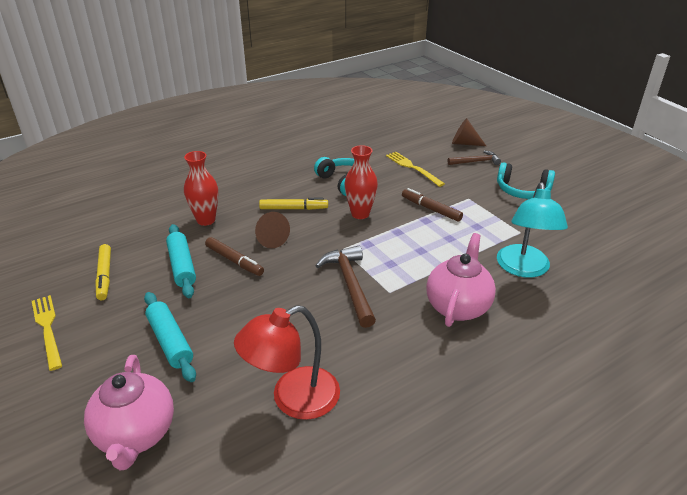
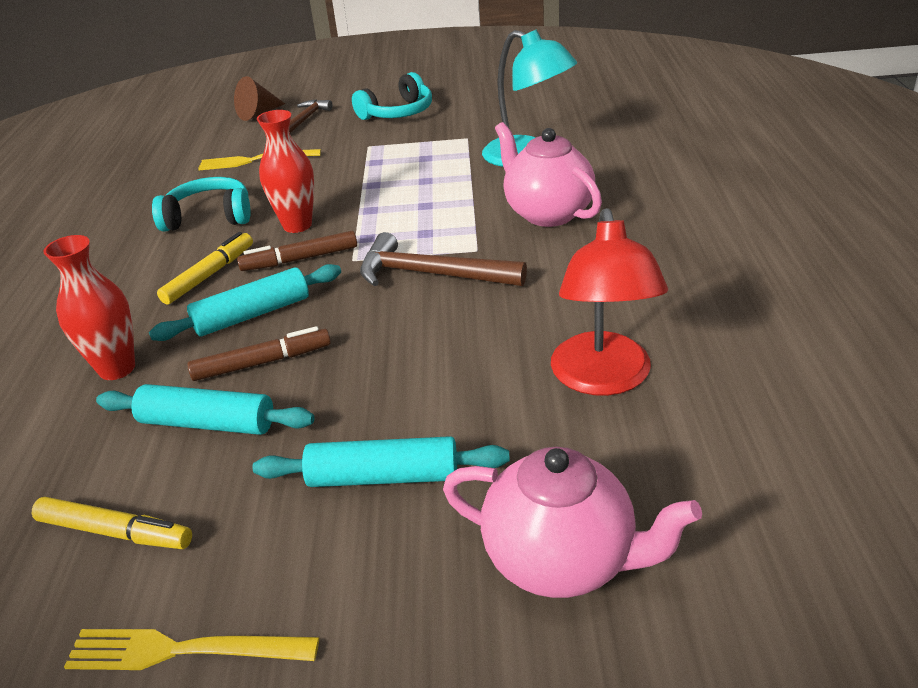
camera: 55 degrees left, 0 degrees up
brown cone [255,212,290,248] -> turquoise rolling pin [149,264,341,341]
brown marker [402,188,463,222] -> brown marker moved to [237,231,357,271]

